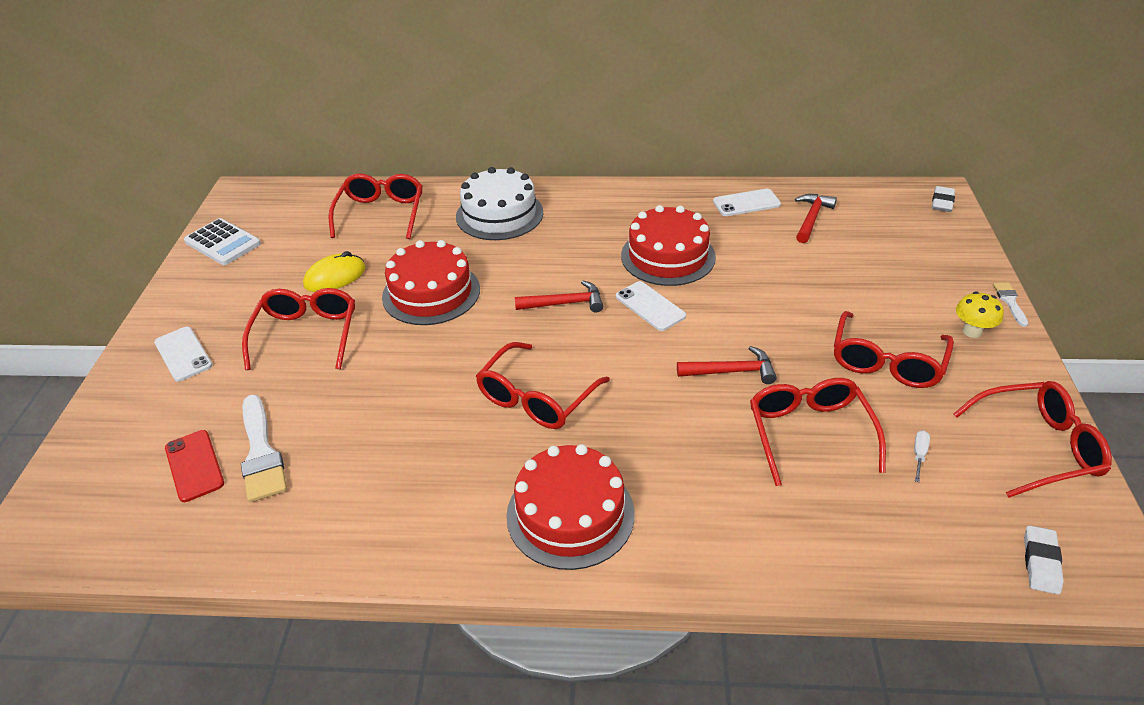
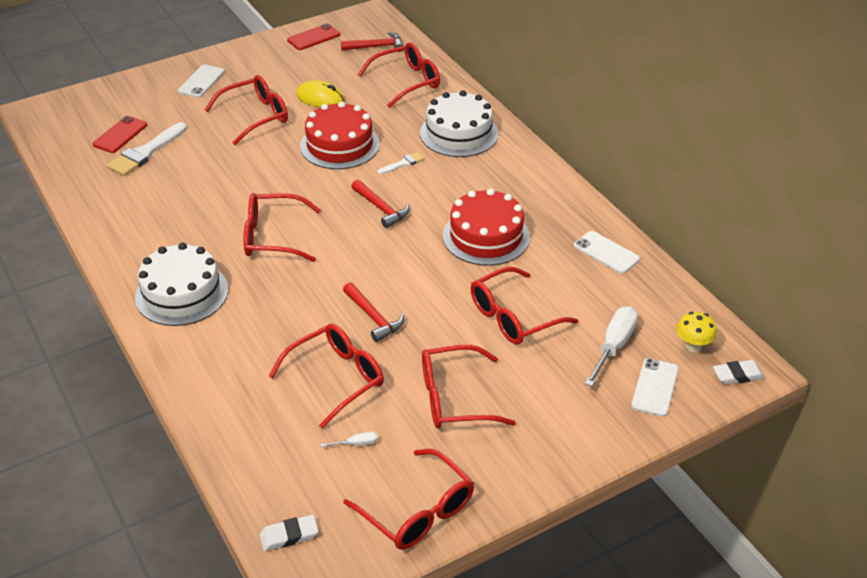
camera: 55 degrees right, 0 degrees up
white calculator [184,218,261,265] -> red phone [287,23,340,50]
red cake [506,444,635,570] -> white cake [135,243,228,326]
white phone [616,281,686,331] -> white phone moved to [631,358,679,417]
red hammer [795,194,837,243] -> red hammer moved to [341,32,403,52]
yellow mushroom [956,292,1004,338] -> yellow mushroom moved to [676,312,717,352]
white brush [993,283,1028,327] -> white brush moved to [378,152,425,175]
none -> red glasses [470,267,578,344]
none -> white screwdriver [585,306,638,386]

